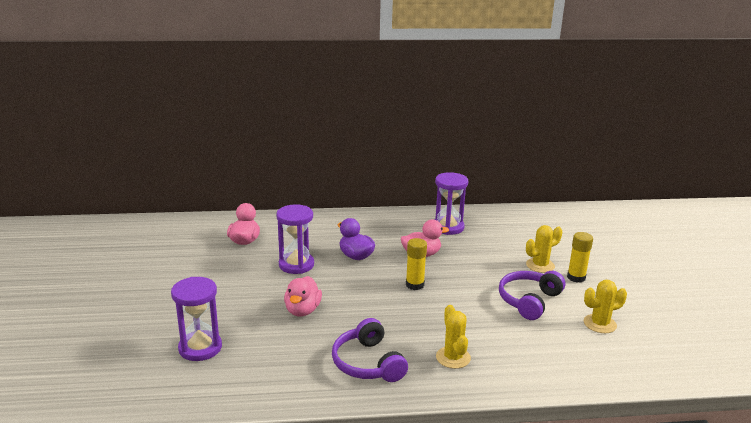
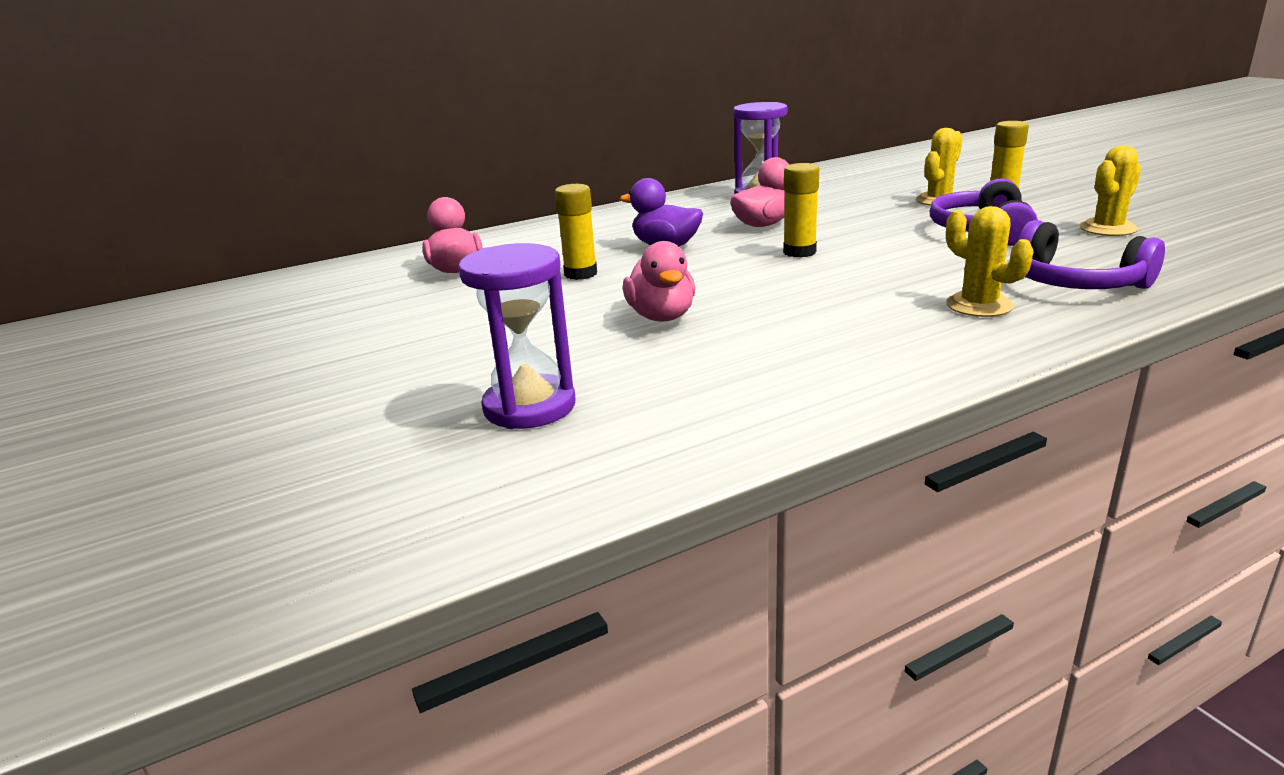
camera: 20 degrees left, 0 degrees up
purple hourglass [276,205,314,274] -> yellow glue stick [555,184,597,280]
purple headphones [332,318,408,382] -> purple headphones moved to [1018,220,1165,289]

